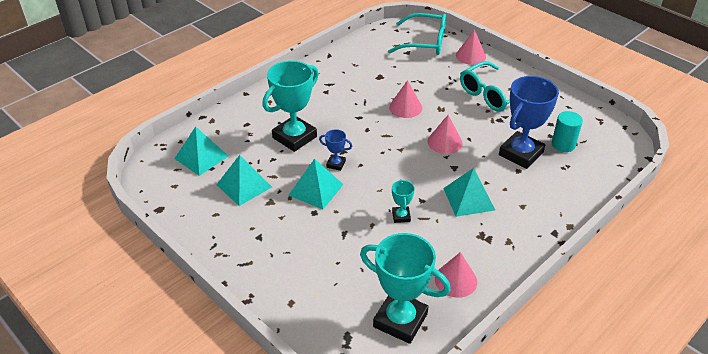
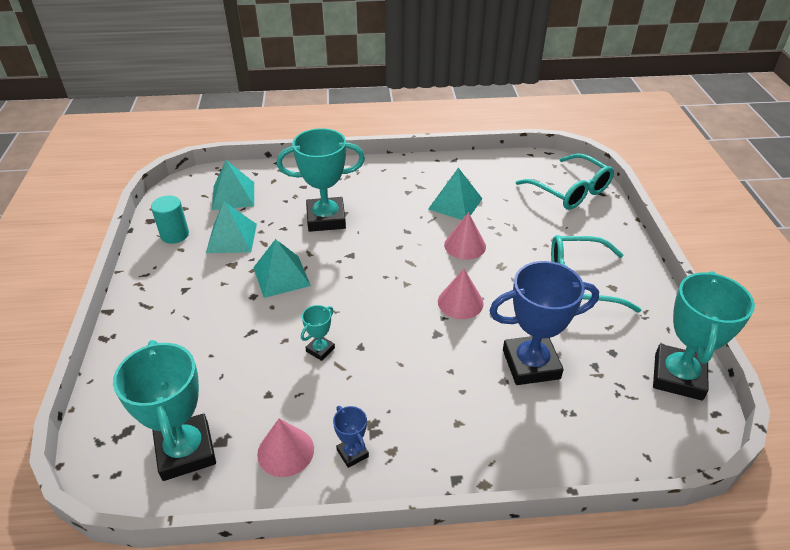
camera: 40 degrees right, 0 degrees up
blue trophy [319,129,352,171] -> blue trophy moved to [333,406,369,468]
turquoise pyramid [443,168,495,217] -> turquoise pyramid moved to [428,168,482,220]
pink cone [456,29,486,65] -> none
turquoise cylinder [552,111,583,152] -> turquoise cylinder moved to [151,195,189,244]
none -> turquoise trophy [653,271,755,401]

